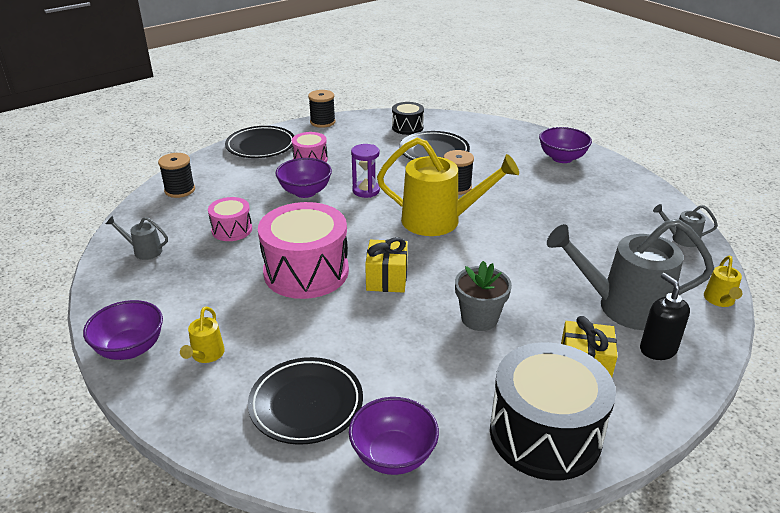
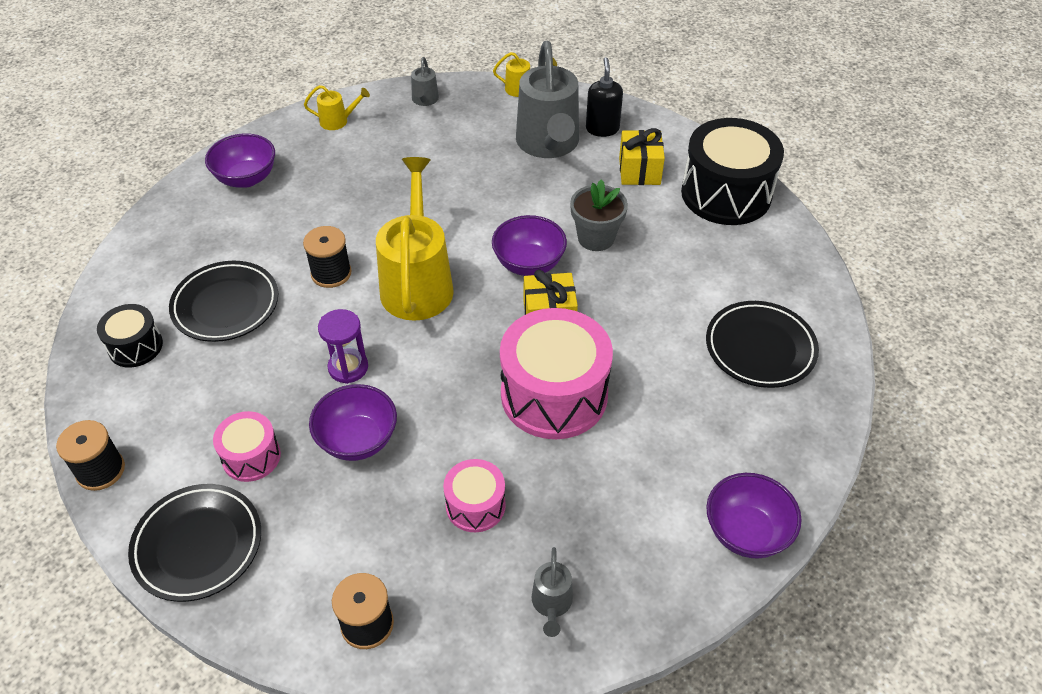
camera: 100 degrees left, 15 degrees up
yellow watering can [180,306,225,363] -> yellow watering can moved to [304,85,370,130]
purple bowl [349,397,439,475] -> purple bowl moved to [492,215,567,276]
black soap dispenser [640,273,690,360] -> black soap dispenser turned 120 degrees clockwise [586,57,623,137]

